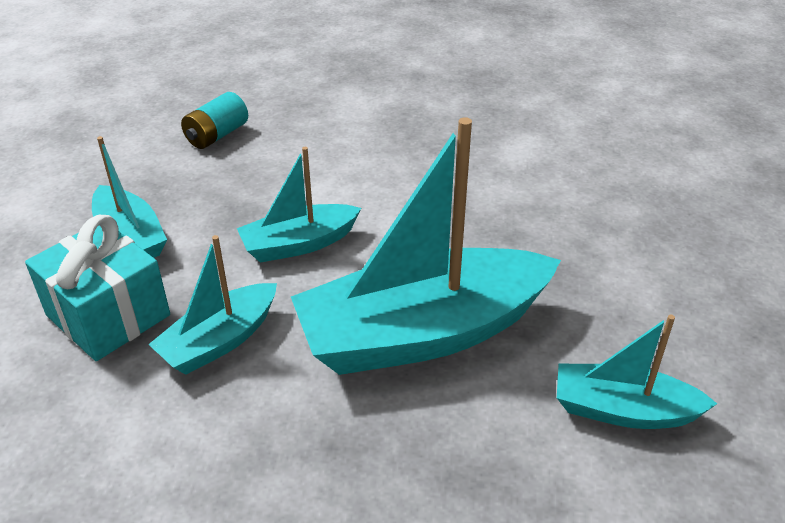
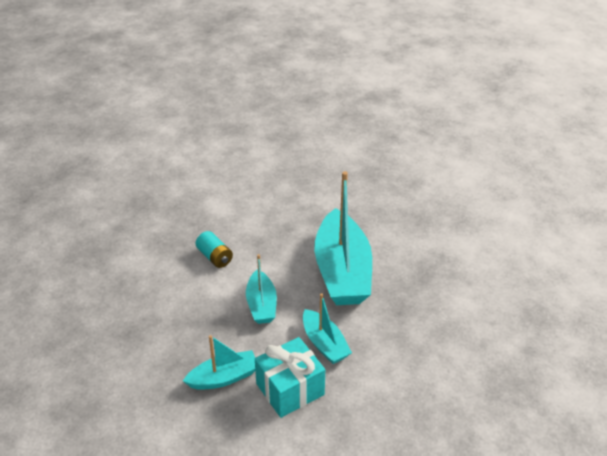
camera: 75 degrees left, 0 degrees up
turquoise battery [181,92,248,149] -> turquoise battery moved to [195,231,233,268]
turquoise boat [557,314,717,429] -> none

